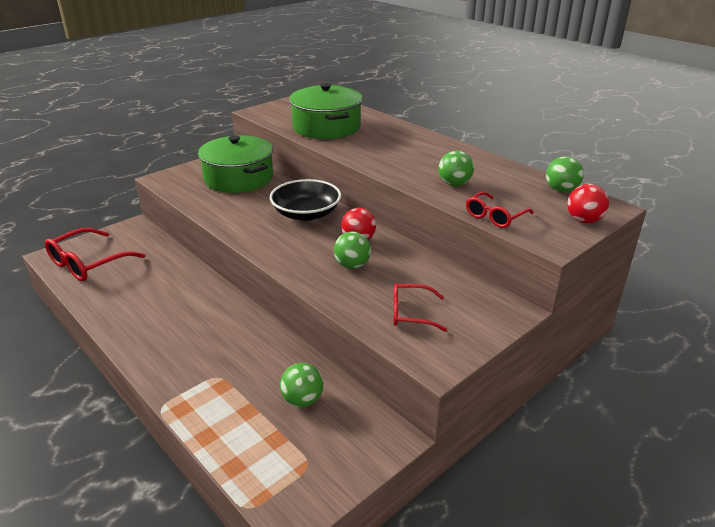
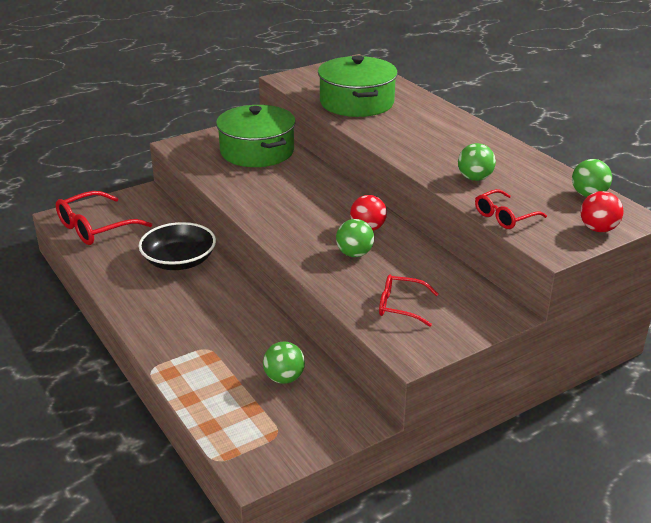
camera: 10 degrees right, 0 degrees up
black bowl [270,179,341,221] -> black bowl moved to [139,222,216,270]

